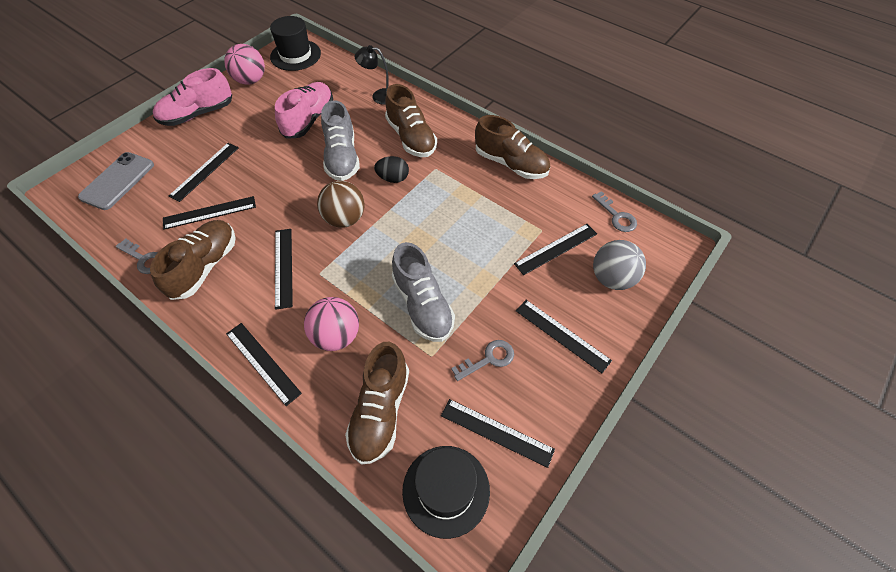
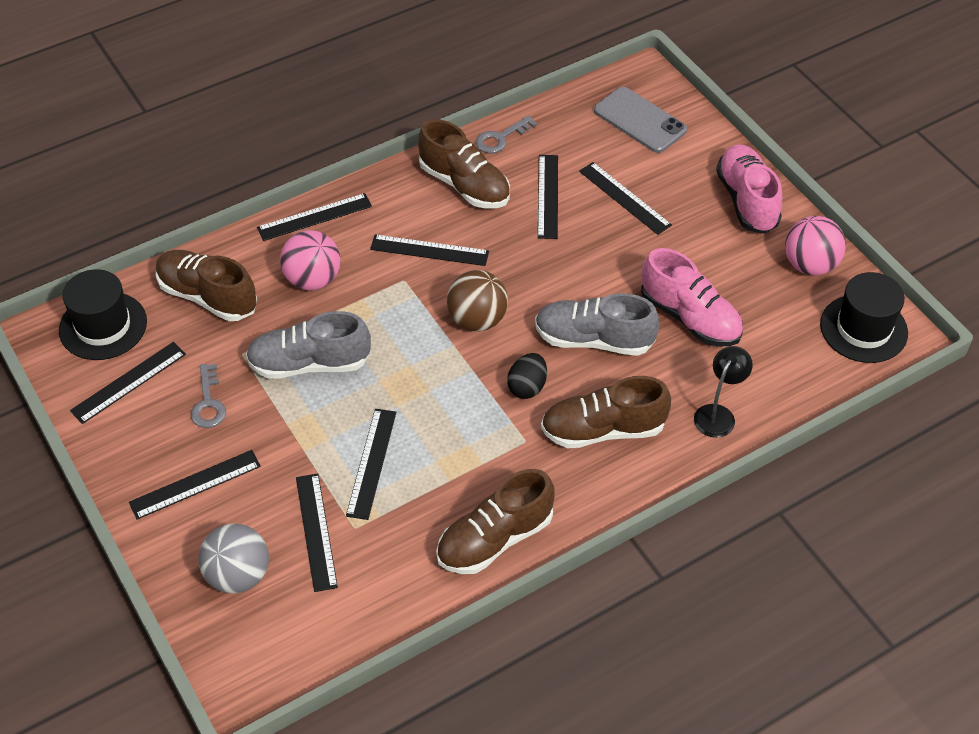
camera: 110 degrees right, 5 degrees down
grey key [592,191,637,232] -> none
none -> black ruler [346,409,396,520]

